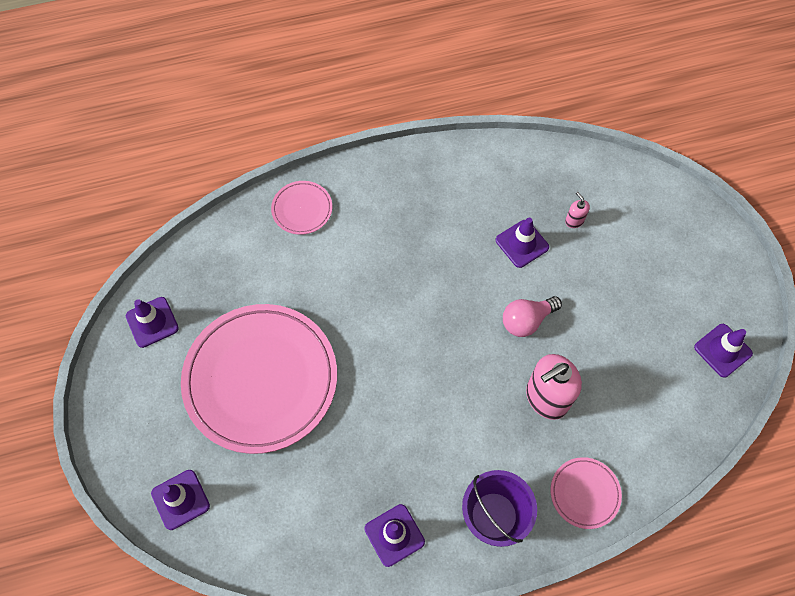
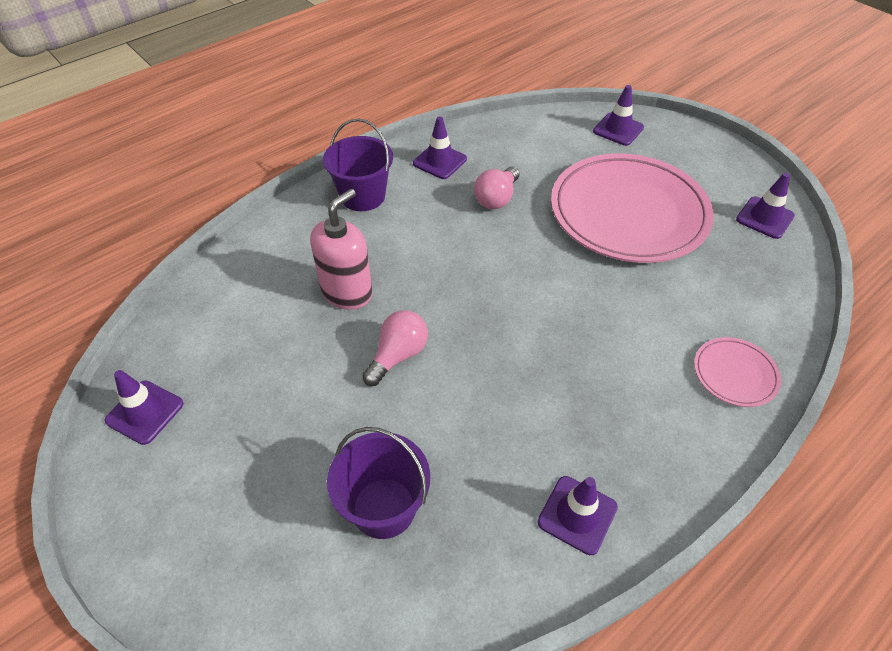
camera: 155 degrees right, 15 degrees down
purple traffic cone [496,218,549,268] -> purple traffic cone moved to [538,476,618,555]
pink plate [550,457,622,529] -> none
pink soap dispenser [565,192,590,228] -> purple bucket [327,427,430,539]
none -> pink light bulb [474,166,519,209]

